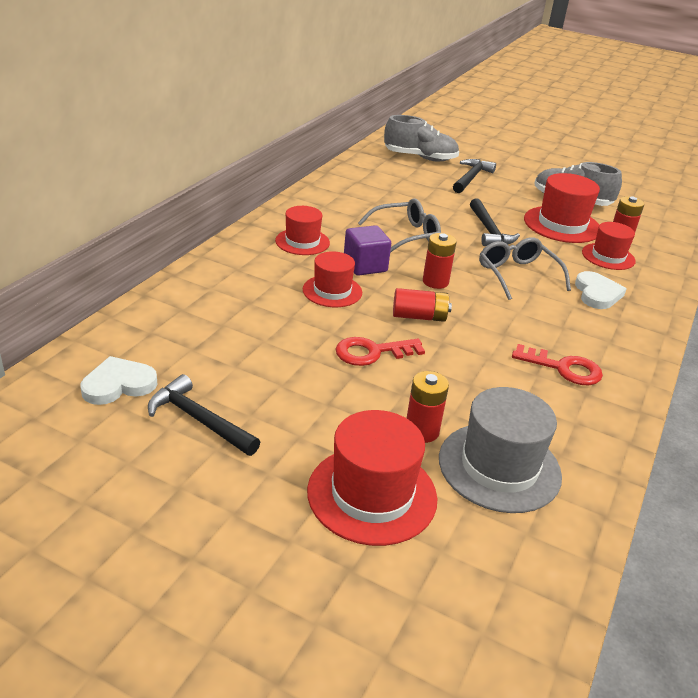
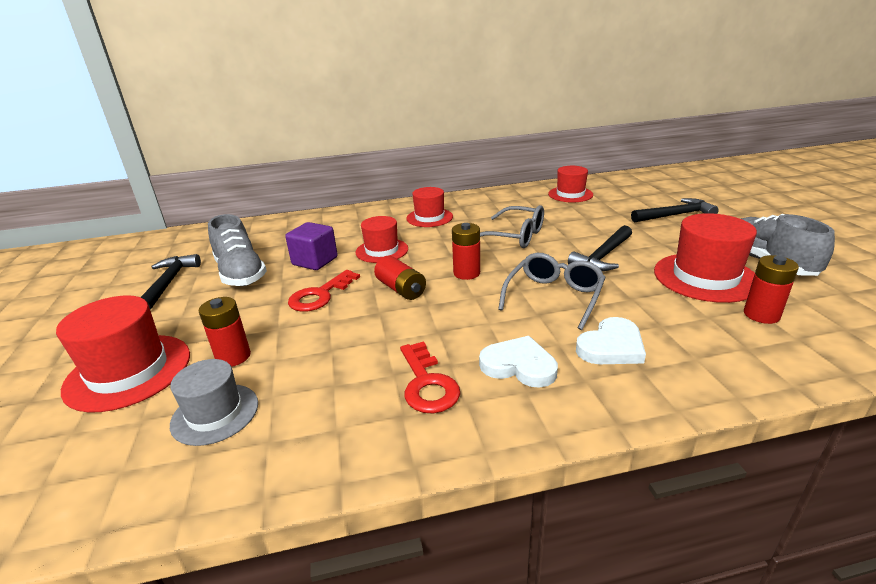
camera: 55 degrees right, 5 degrees down
white heart [81,356,157,405] -> white heart moved to [479,336,558,388]
red key [335,337,425,366] -> red key turned 90 degrees counterclockwise [288,270,360,312]
purple cube [344,225,391,276] -> purple cube moved to [285,222,338,270]
grey shoe [384,115,459,161] -> grey shoe moved to [208,214,267,286]
grey hat [439,387,562,513] -> grey hat [170,359,258,446], size x0.64
red hat [582,222,636,270] -> red hat moved to [548,166,593,202]

